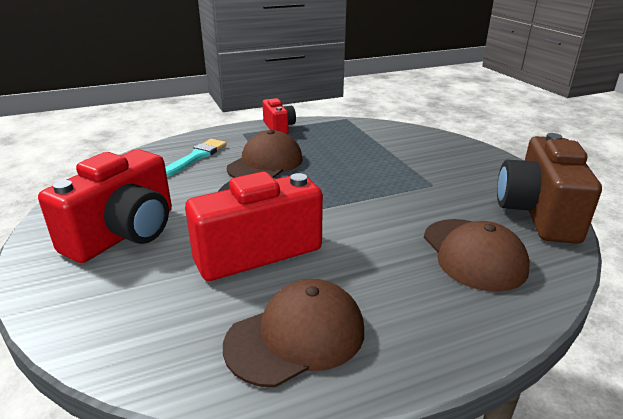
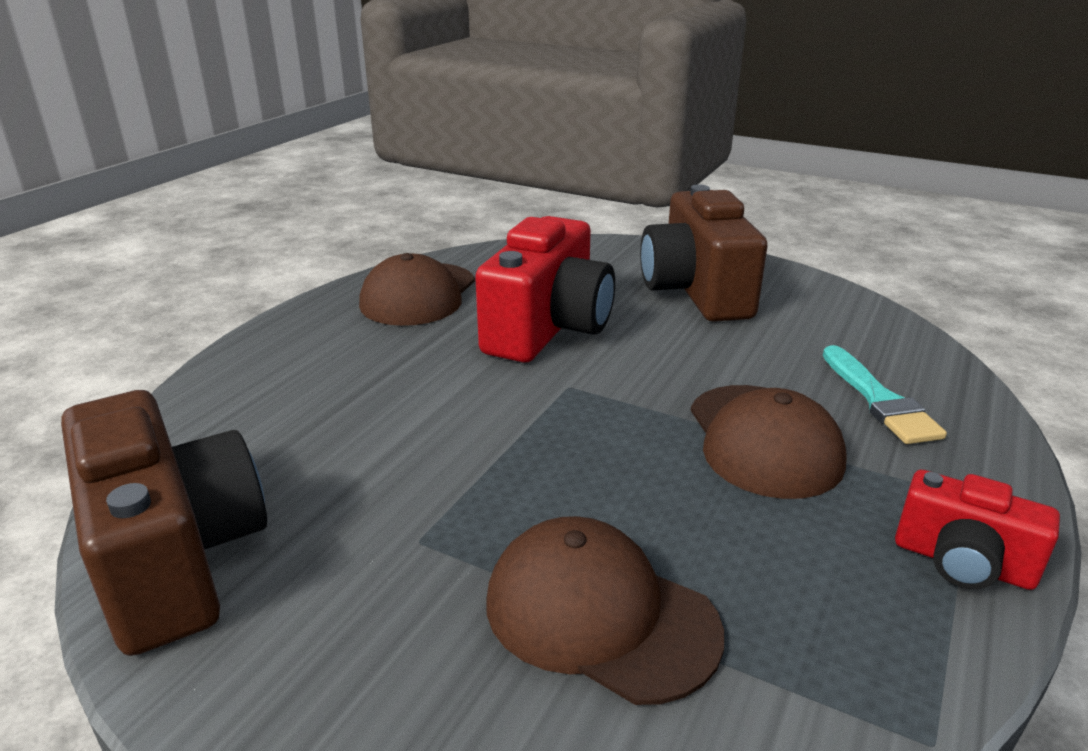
camera: 140 degrees right, 0 degrees up
red camera [38,149,172,263] -> brown camera [640,184,767,322]
brown cap [424,219,530,292] -> brown cap moved to [487,516,724,705]

